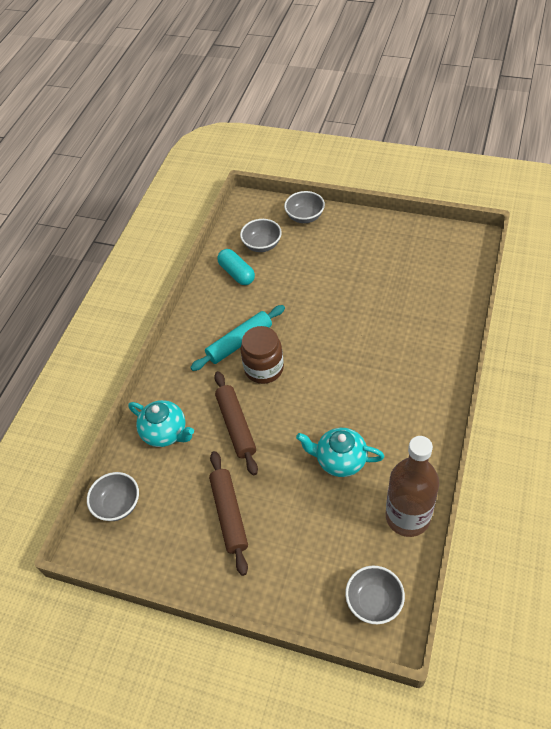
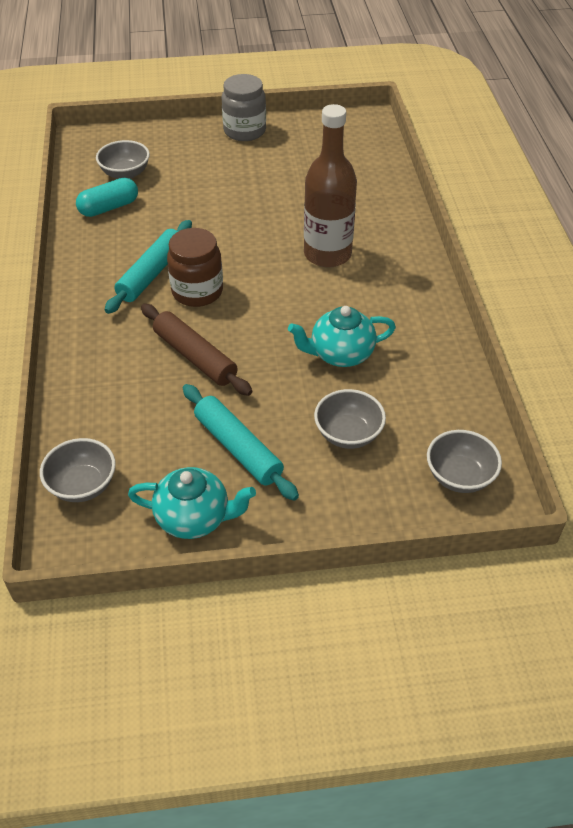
camera: 30 degrees left, 5 degrees down
turquoise teapot [128,400,194,447] -> turquoise teapot moved to [128,467,256,539]
brown rolling pin [209,451,248,576] -> turquoise rolling pin [183,384,299,501]
turquoise capsule [217,249,255,285] -> turquoise capsule turned 60 degrees counterclockwise [76,178,138,217]
grey bowl [284,191,325,223] -> grey bowl moved to [314,389,386,449]
brown bottle [386,436,439,537] -> brown bottle moved to [304,104,357,268]
none -> grey jar [222,74,266,141]

